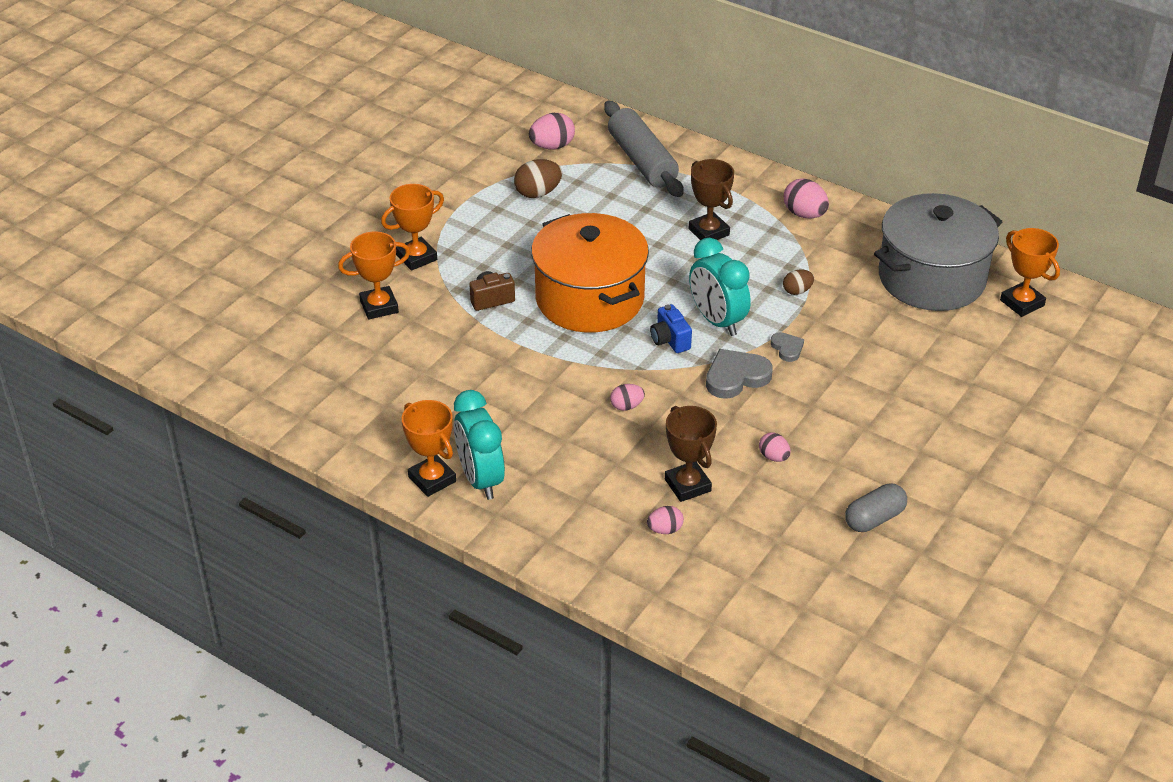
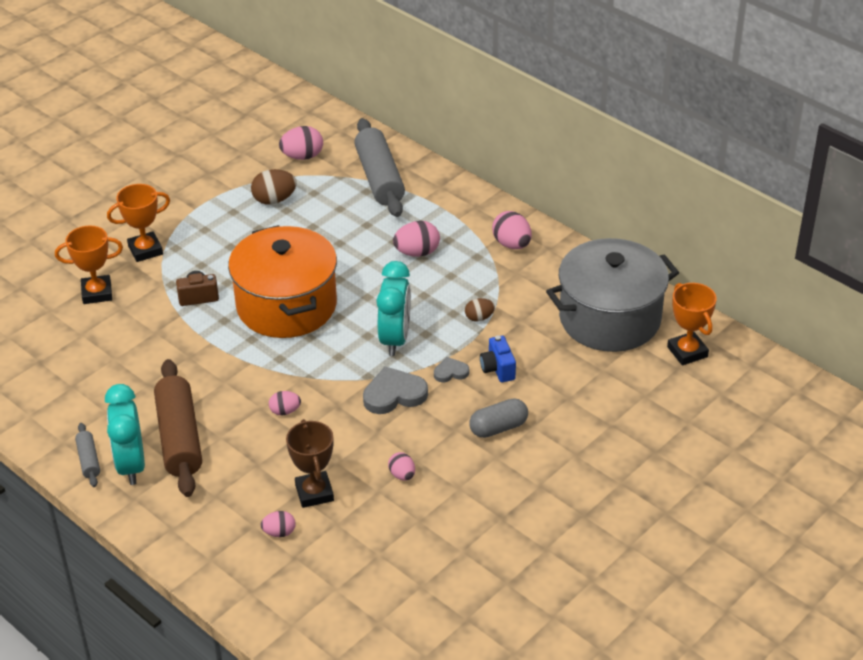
camera: 10 degrees right, 0 degrees up
orange trophy [402,400,456,497] -> grey rolling pin [75,423,100,487]
blue camera [650,304,692,353] -> blue camera moved to [480,335,516,382]
brown trophy [689,159,734,240] -> pink egg [393,221,440,257]
turquoise clock [689,238,751,336] -> turquoise clock turned 150 degrees counterclockwise [376,261,411,356]
grey heart [770,332,804,362] -> grey heart turned 90 degrees counterclockwise [434,357,469,382]
grey capsule [845,483,907,532] -> grey capsule moved to [469,398,528,438]
none -> brown rolling pin [154,359,202,497]

